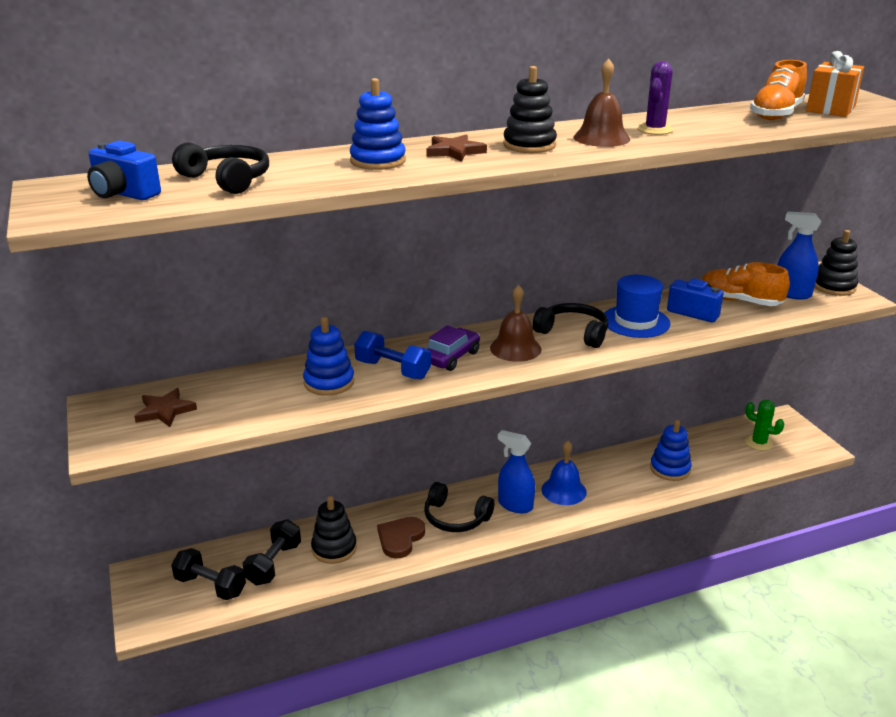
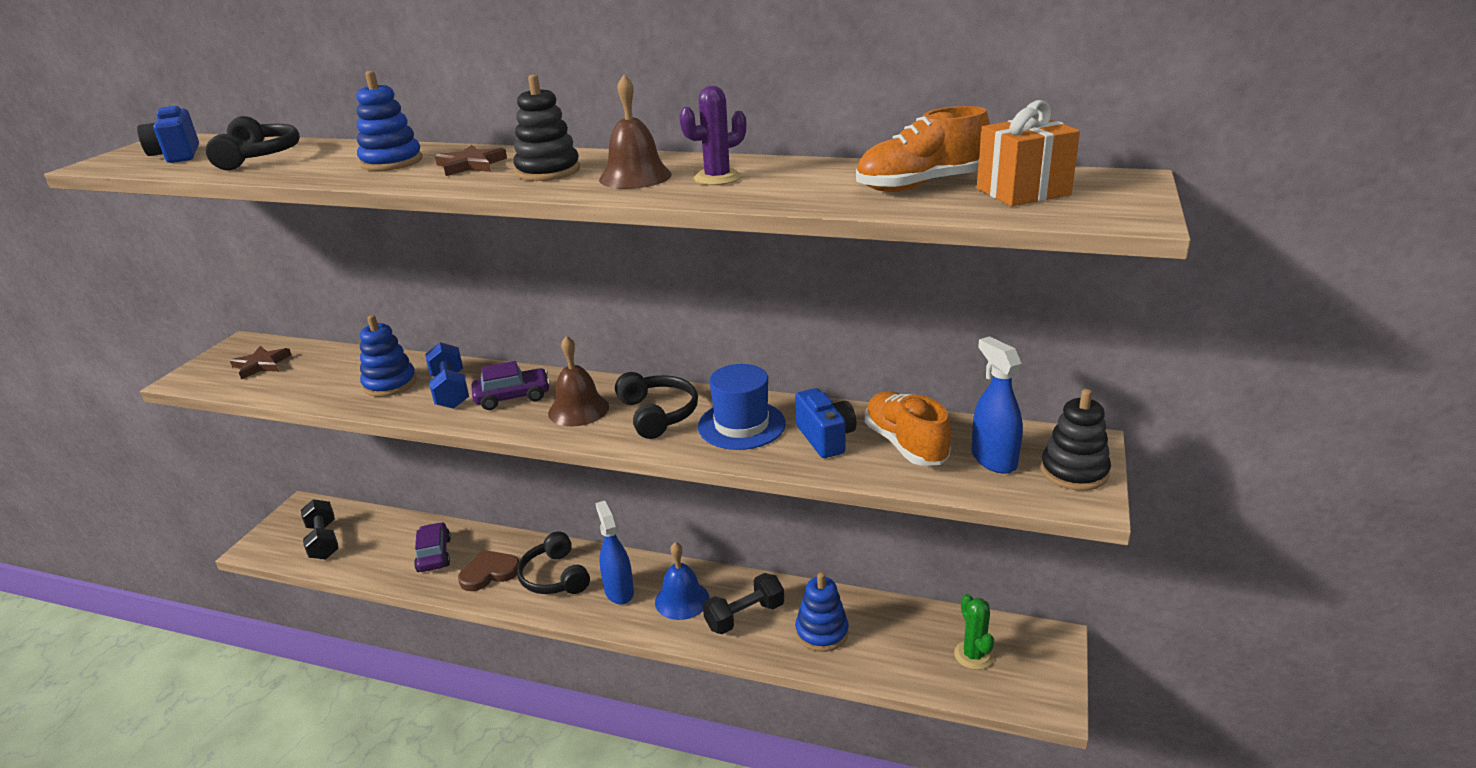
camera: 40 degrees right, 0 degrees up
black dumbbell [243,519,301,586] -> black dumbbell moved to [703,573,784,634]
black stacking toy [311,496,357,564] -> purple car [414,522,451,572]

